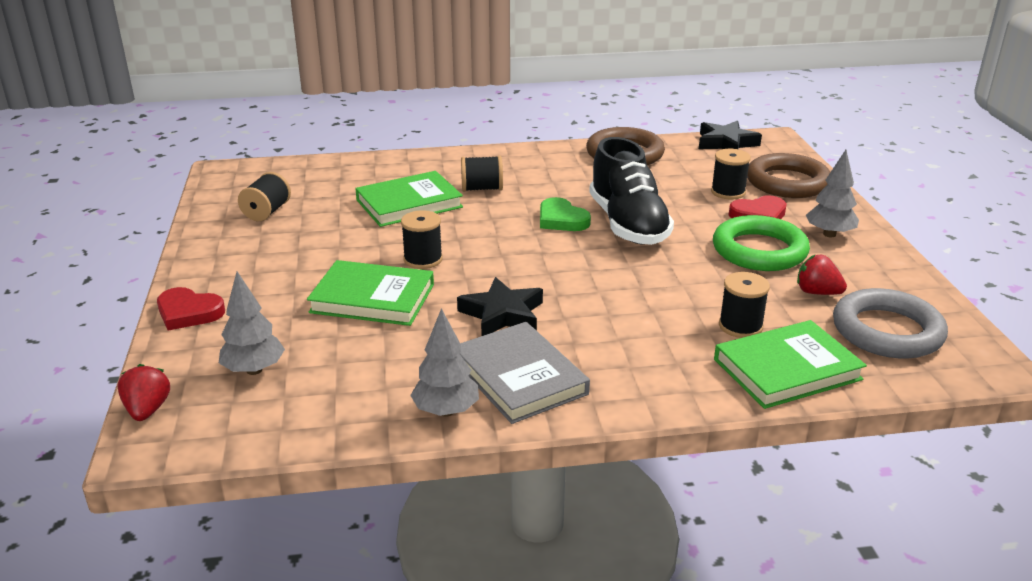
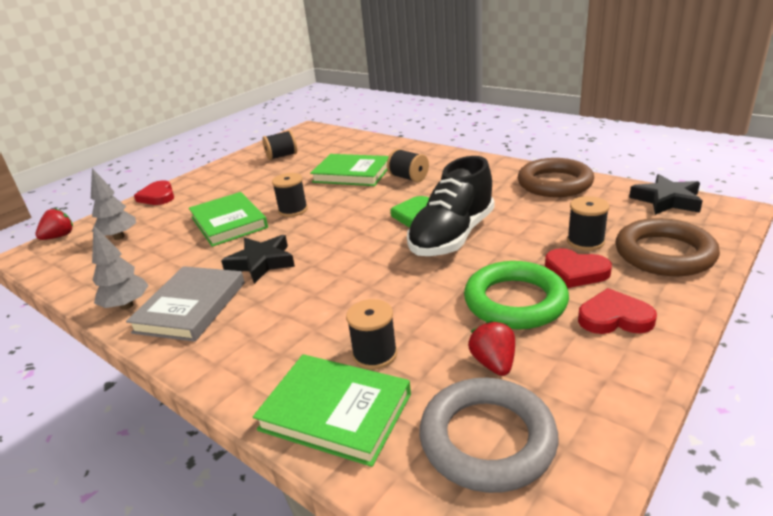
camera: 50 degrees right, 0 degrees up
grey tree [806,150,859,237] -> red heart [578,288,657,334]

